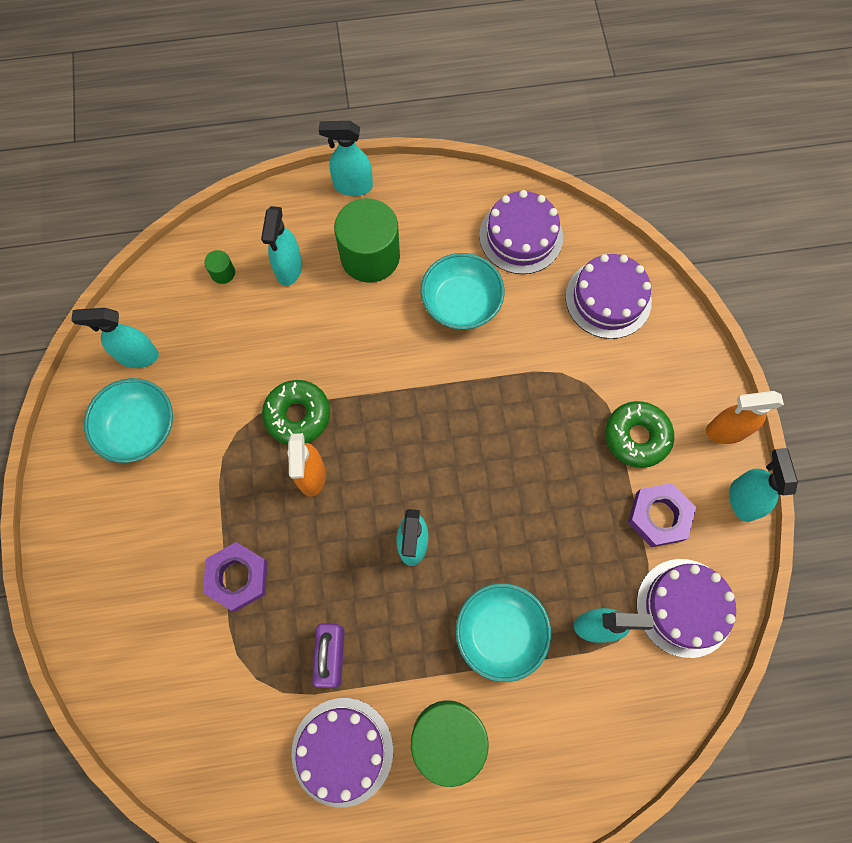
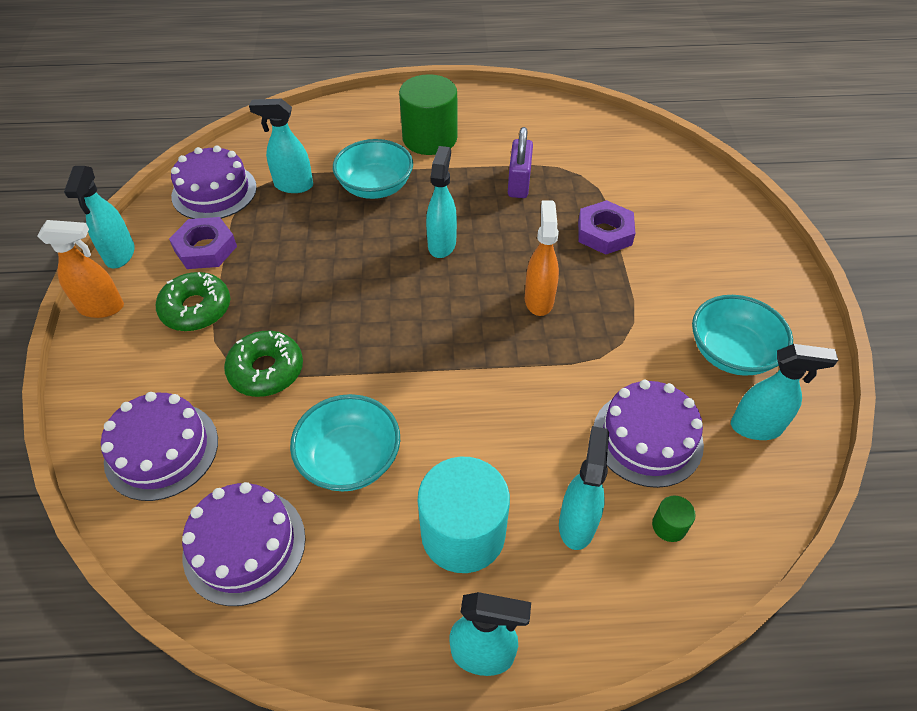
camera: 175 degrees left, 20 degrees down
green donut [262,380,330,445] -> green donut moved to [224,331,303,397]
purple cake [291,698,393,807] -> purple cake moved to [594,380,704,488]
green cylinder [334,198,400,283] -> turquoise cylinder [418,457,510,573]

